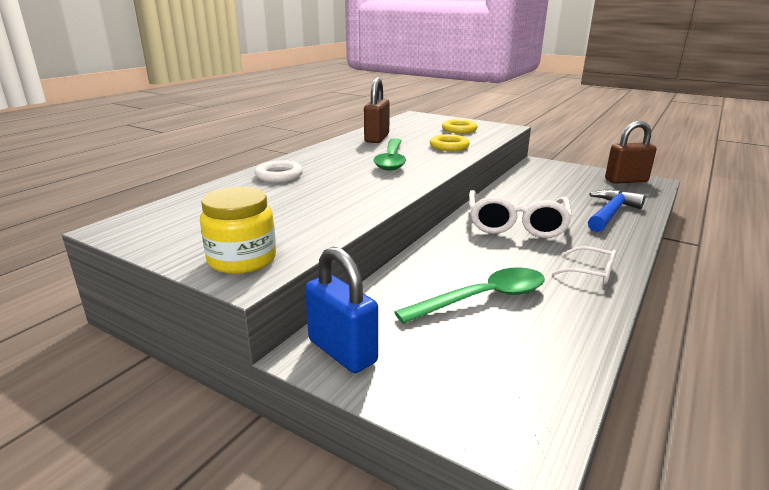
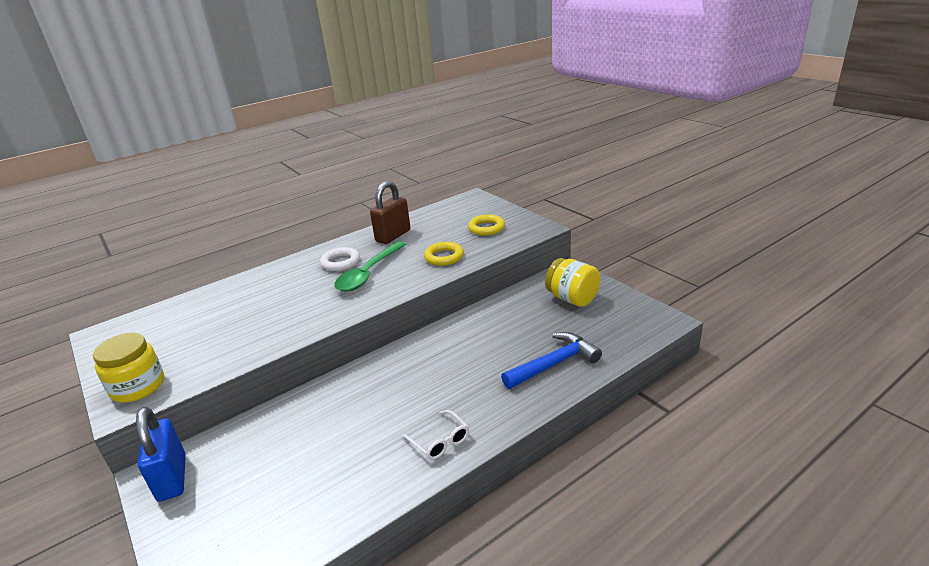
camera: 25 degrees right, 5 degrees up
white ring [255,160,303,182] -> white ring moved to [320,247,360,271]
green spoon [395,267,545,324] -> none
white glasses [469,190,572,238] -> none
brown padlock [605,121,657,184] -> none
none -> yellow jar [545,258,600,307]

